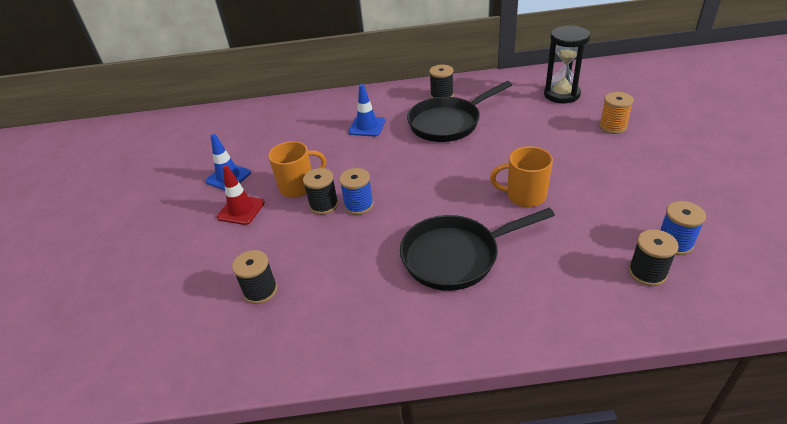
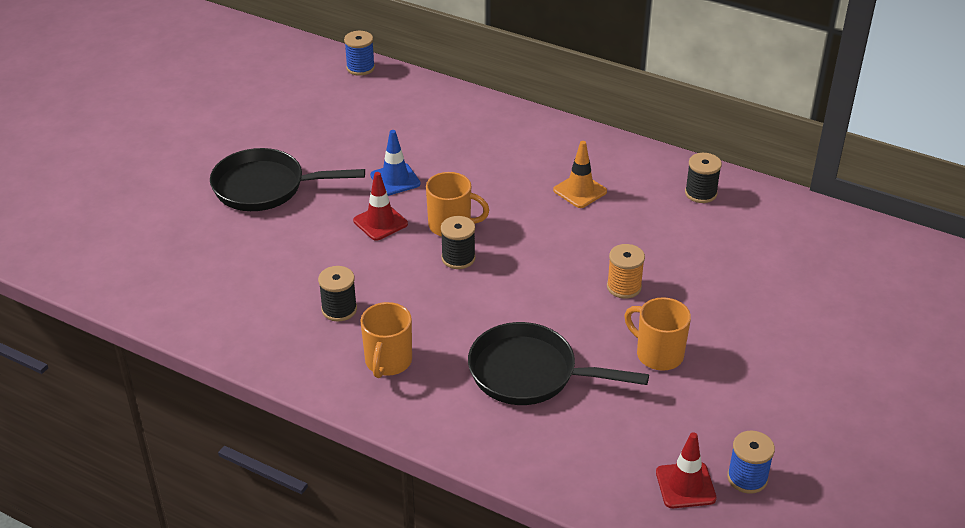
camera: 30 degrees right, 0 degrees up
blue spool [339,168,374,215] -> blue spool moved to [344,31,375,76]
blue traffic cone [349,84,385,136] -> orange traffic cone [553,141,607,208]
black pan [407,81,512,142] -> black pan moved to [210,148,365,211]
black hourglass [544,26,590,103] -> none
orange spool [599,92,634,134] -> orange spool moved to [607,244,645,299]
black spool [629,229,679,286] -> red traffic cone [656,432,717,508]
none -> orange mug [360,302,412,378]

